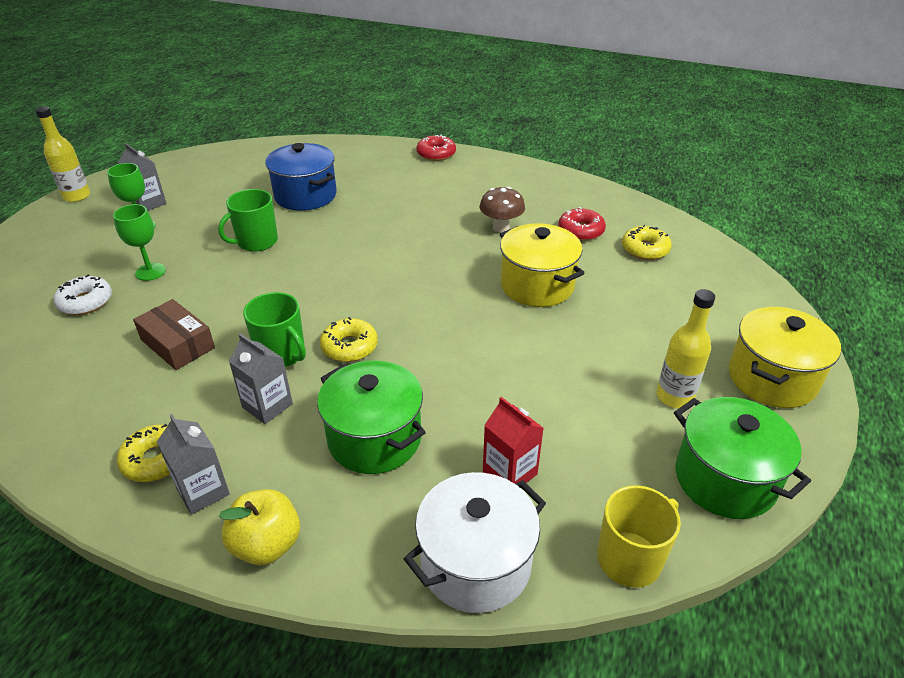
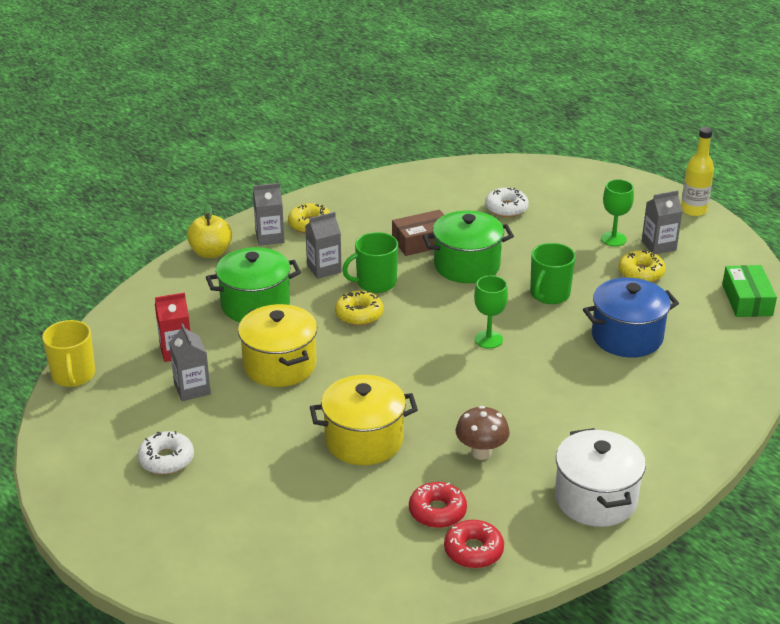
camera: 115 degrees right, 5 degrees down
green goblet [113,204,166,281] -> green goblet moved to [474,276,508,349]
green mug [218,189,278,252] -> green mug turned 135 degrees counterclockwise [530,243,576,304]
white pot [404,472,546,613] -> white pot moved to [555,428,646,527]
red donut [416,135,456,161] -> red donut moved to [444,520,504,568]
yellow donut [622,225,672,260] -> yellow donut moved to [619,250,666,282]
yellow bottle [657,289,715,408] -> white donut [138,431,194,474]
green pot [674,397,811,519] -> green pot moved to [423,210,514,283]
yellow pot [729,307,841,408] -> yellow pot moved to [238,304,317,387]
none -> grey carton [169,324,211,401]
none -> green box [722,265,777,317]

